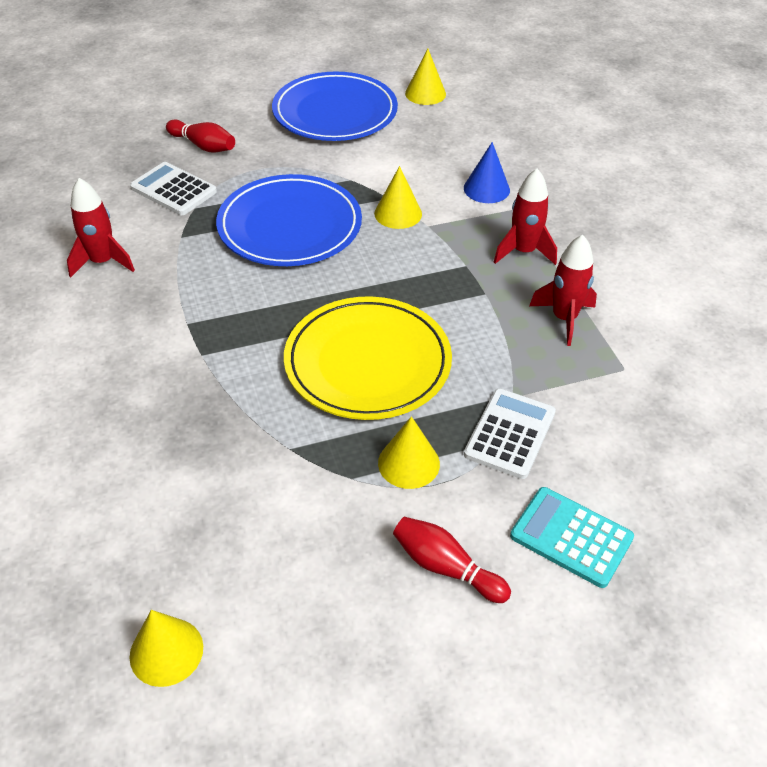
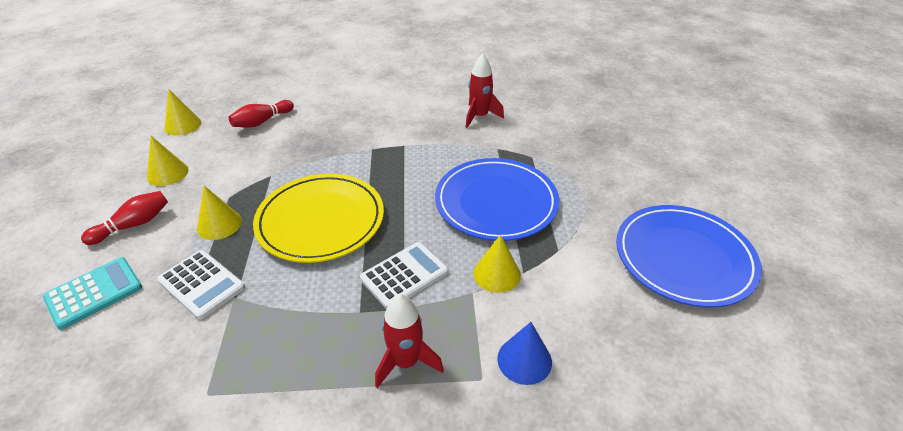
camera: 105 degrees right, 5 degrees down
white calculator [130,162,217,215] -> white calculator moved to [360,242,448,309]
red bowling pin [166,120,235,153] -> red bowling pin moved to [229,100,294,128]
yellow cone [405,49,446,105] -> yellow cone moved to [147,136,189,186]
red rocket [529,235,597,346] -> none

